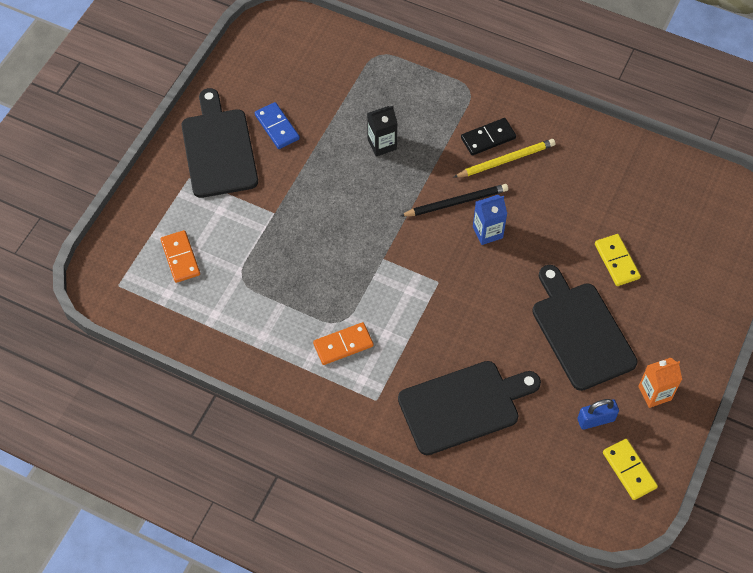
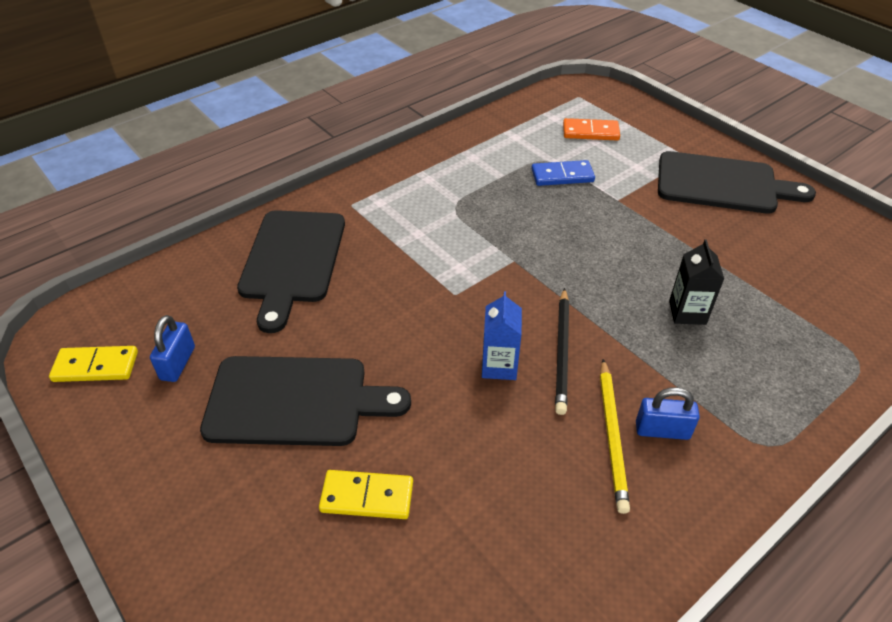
camera: 115 degrees right, 15 degrees down
blue domino [255,102,300,149] -> blue domino moved to [531,160,595,186]
orange domino [313,322,374,365] -> none
black domino [461,118,516,156] -> blue padlock [636,387,700,440]
orange carton [638,358,682,408] -> none

